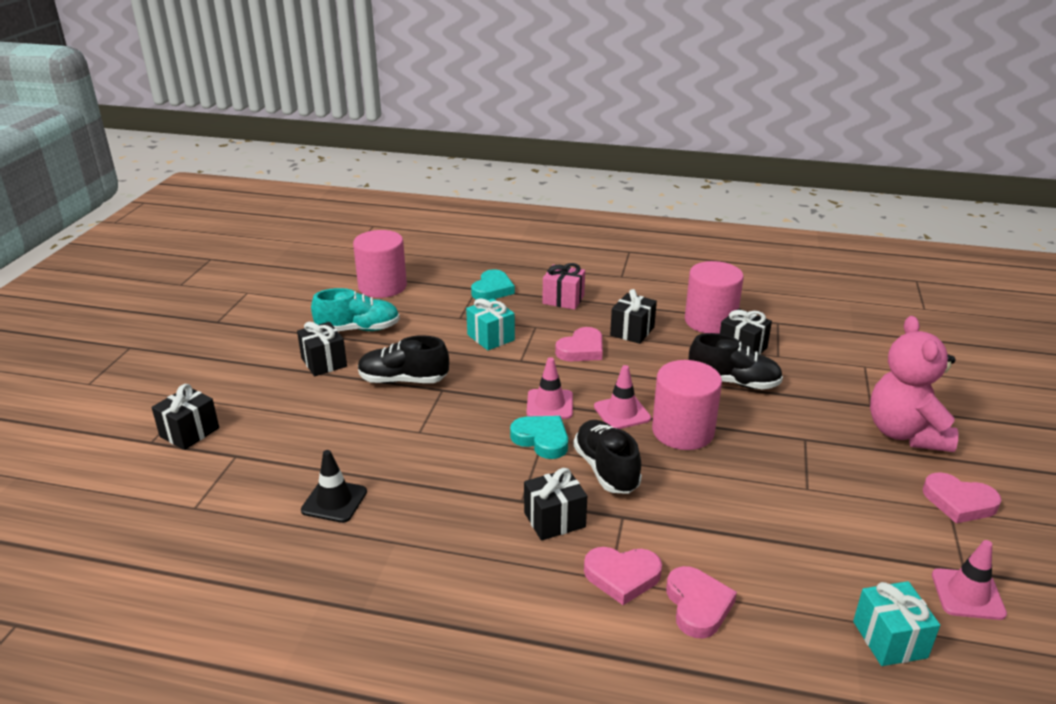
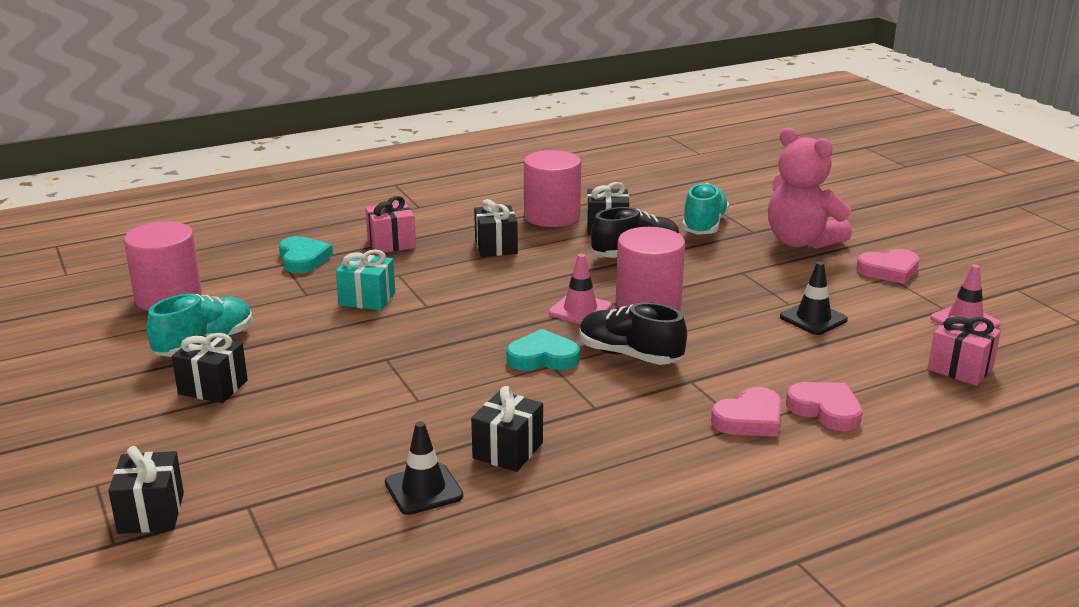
camera: 40 degrees left, 5 degrees down
black shoe [358,335,449,383] -> none
black gift [524,468,587,541] -> black gift moved to [471,386,543,472]
pink traffic cone [527,357,573,419] -> none
pink heart [555,327,603,361] -> none
turquoise gift [853,581,940,666] -> pink gift [928,315,1001,386]
none -> turquoise shoe [682,183,729,235]
none -> black traffic cone [780,262,848,335]

